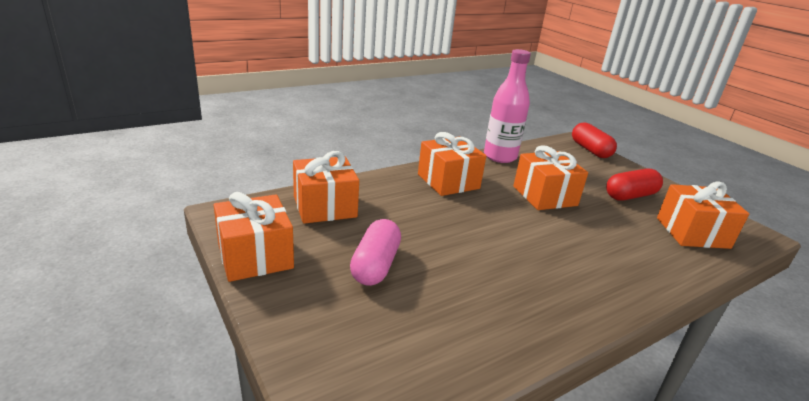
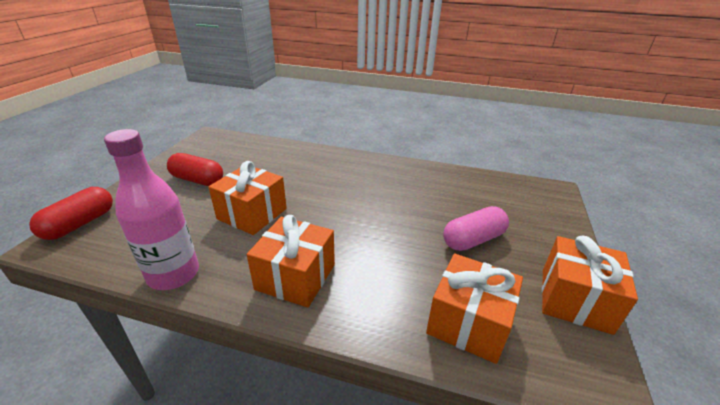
camera: 130 degrees left, 5 degrees up
orange gift [657,181,749,249] -> none

